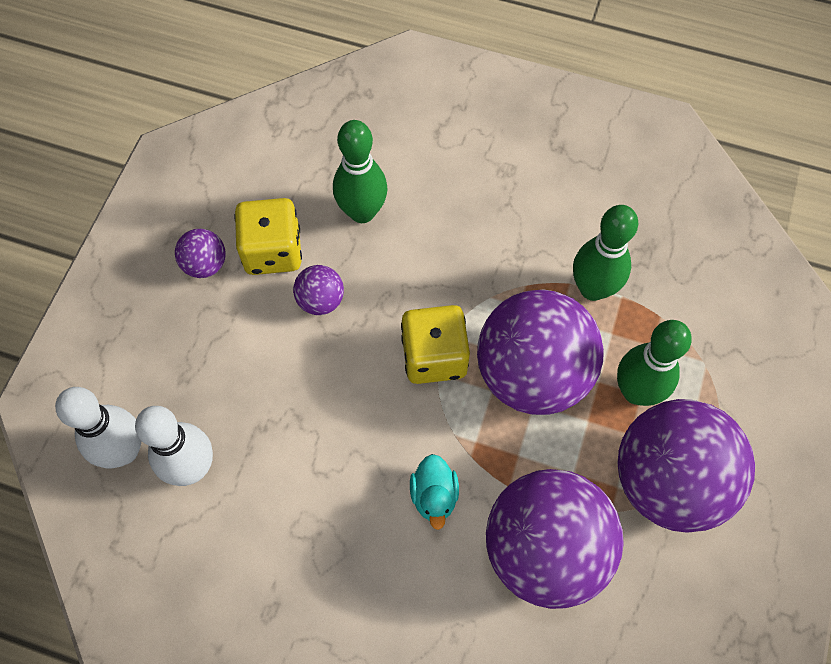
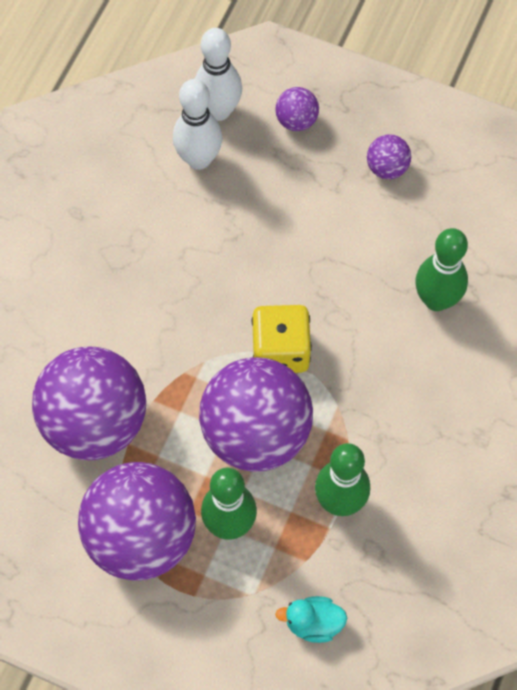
camera: 95 degrees right, 0 degrees up
yellow dice [234,198,302,275] -> none
purple ball [293,265,344,315] -> purple ball moved to [275,87,319,131]
turquoise duck [410,454,459,530] -> turquoise duck moved to [275,596,347,643]

